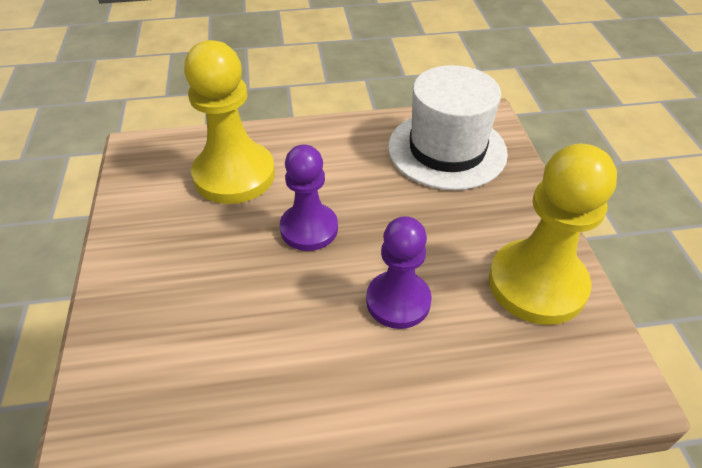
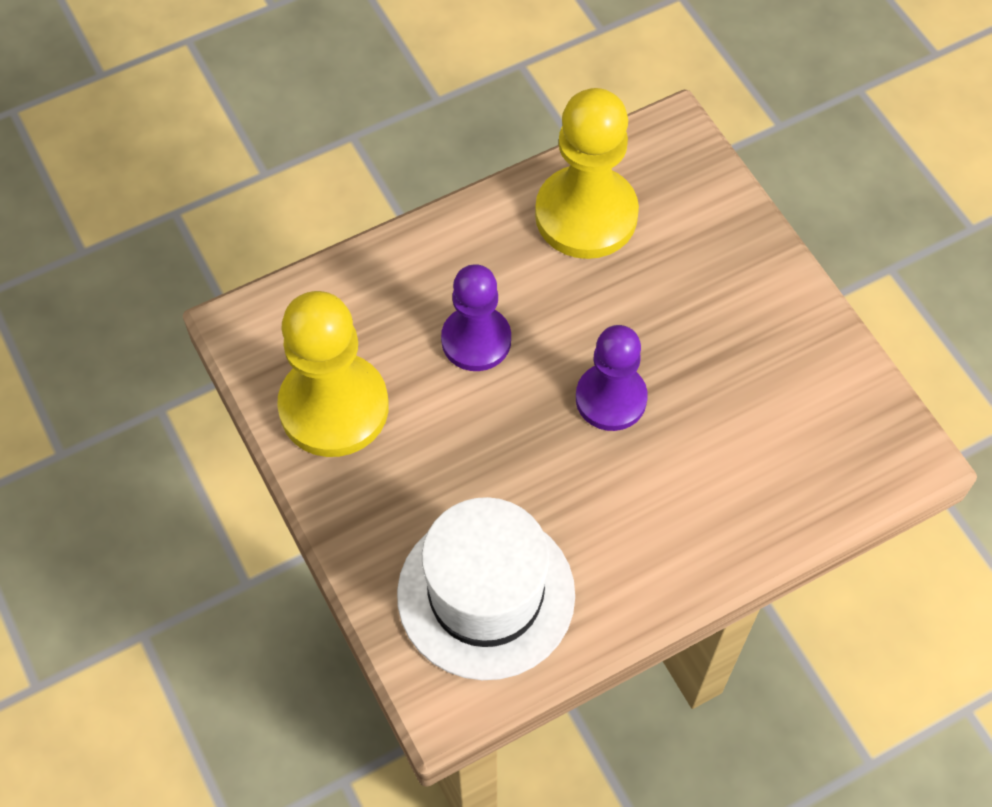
camera: 160 degrees right, 15 degrees up
yellow pawn [184,40,275,204] -> yellow pawn moved to [535,88,639,259]

